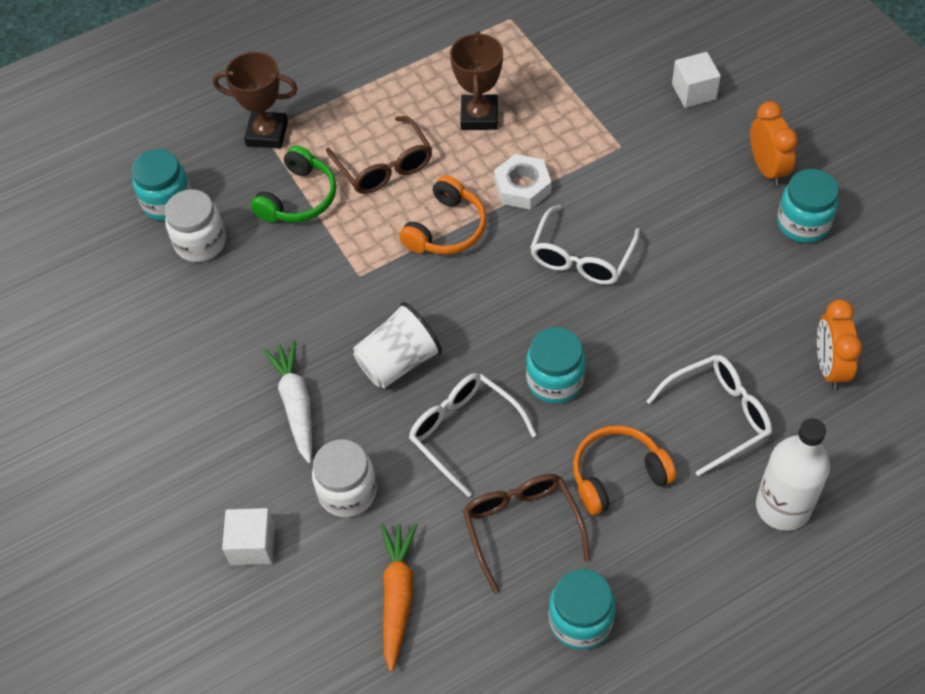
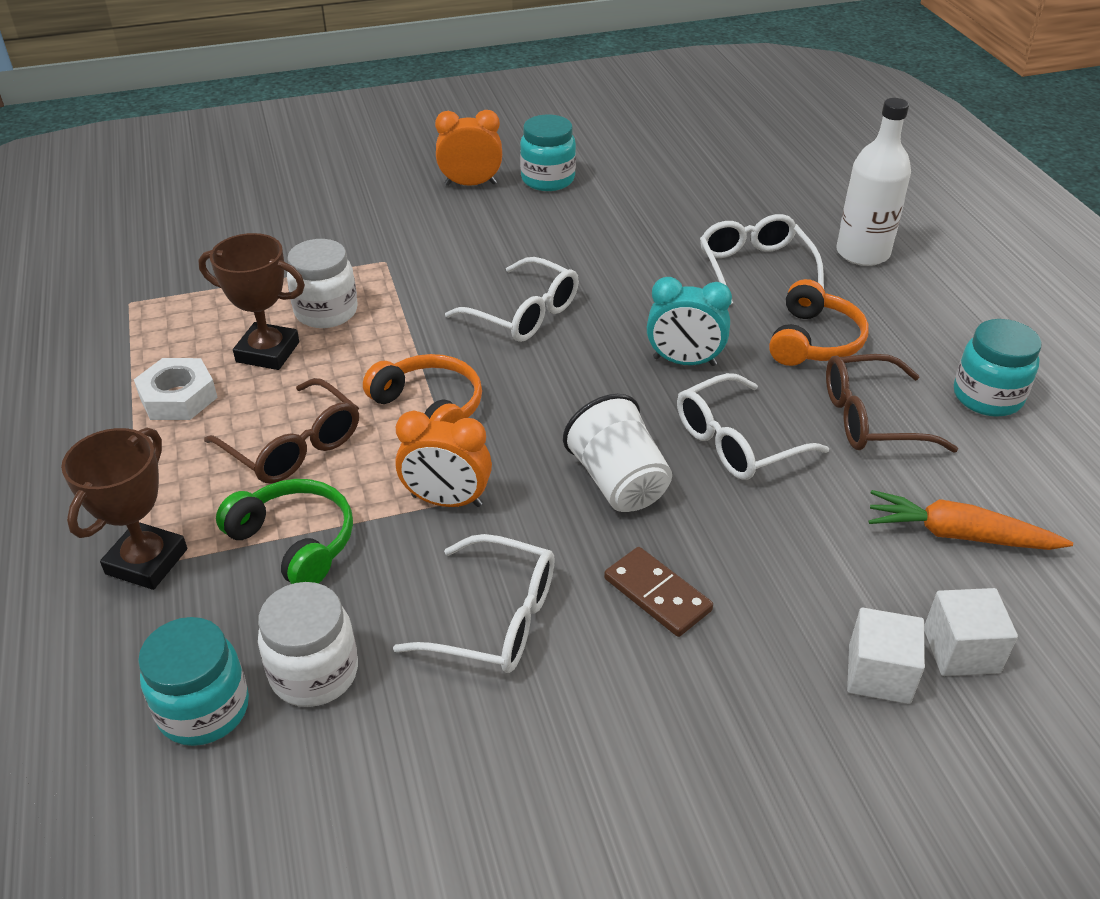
camera: 80 degrees left, 15 degrees down
white carrot [263,340,312,464] -> brown domino [604,547,713,637]
white jar [312,439,377,517] -> white jar moved to [287,239,357,328]
brown glasses [326,116,432,194] -> brown glasses turned 60 degrees clockwise [204,378,359,484]
white nut [494,154,552,210] -> white nut moved to [134,358,218,420]
turquoise jar [526,327,586,404] -> turquoise clock [647,277,732,366]
orange headphones [573,426,676,515] -> orange headphones turned 150 degrees counterclockwise [769,279,869,366]
white cube [672,52,721,108] -> white cube moved to [924,588,1018,676]
orange clock [817,299,862,390] -> orange clock moved to [395,411,492,507]
none -> white glasses [393,534,555,673]

